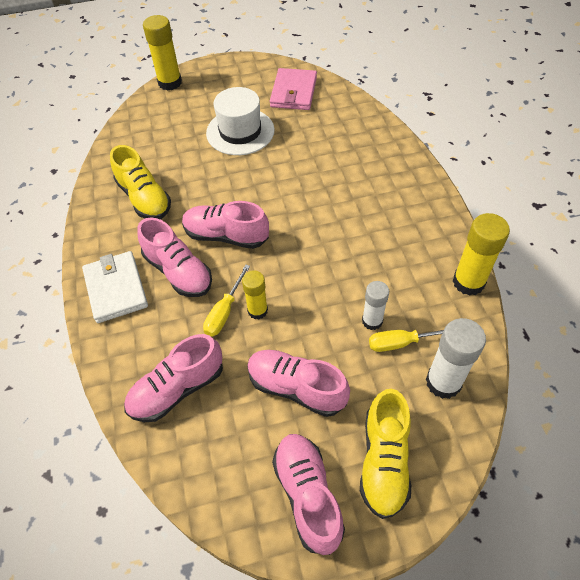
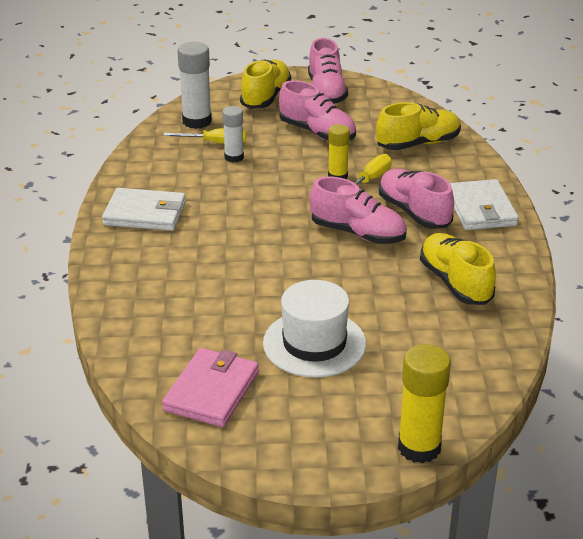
camera: 170 degrees left, 20 degrees down
pink shoe [124,334,223,422] -> yellow shoe [376,102,461,150]
yellow glue stick [453,213,510,296] -> none
none -> white wallet [102,188,186,231]

